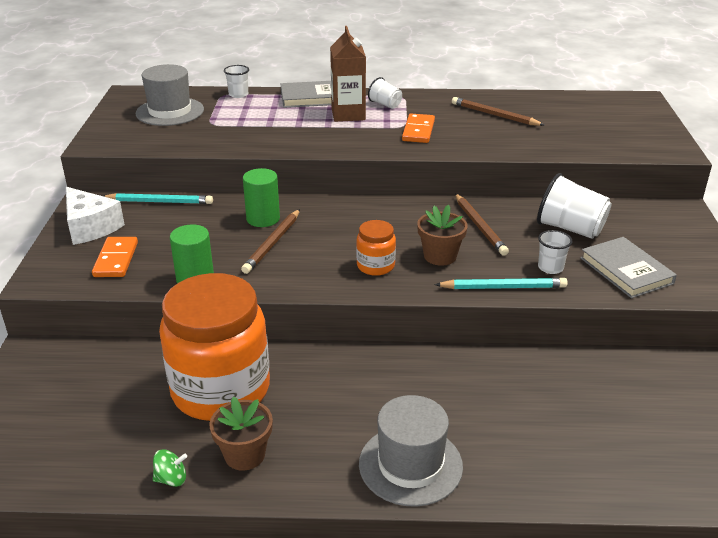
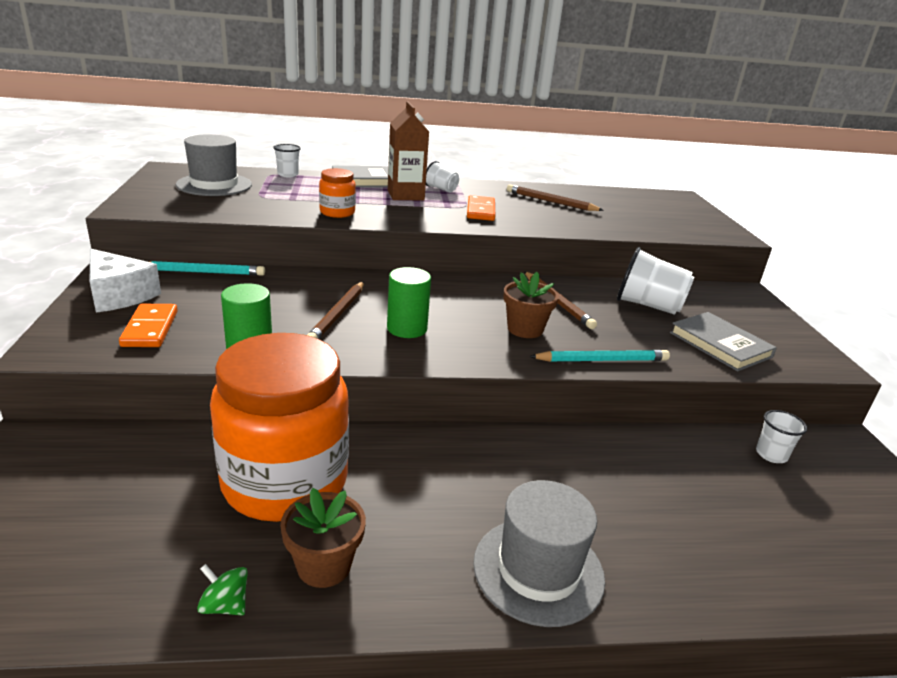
camera: 10 degrees left, 5 degrees down
green spinning top [153,450,187,487] -> green spinning top turned 135 degrees counterclockwise [197,564,248,615]
green cylinder [243,168,280,227] -> green cylinder moved to [387,267,431,338]
orange jar [356,220,396,276] -> orange jar moved to [319,168,356,218]
white cup [538,230,573,274] -> white cup moved to [756,410,807,463]

